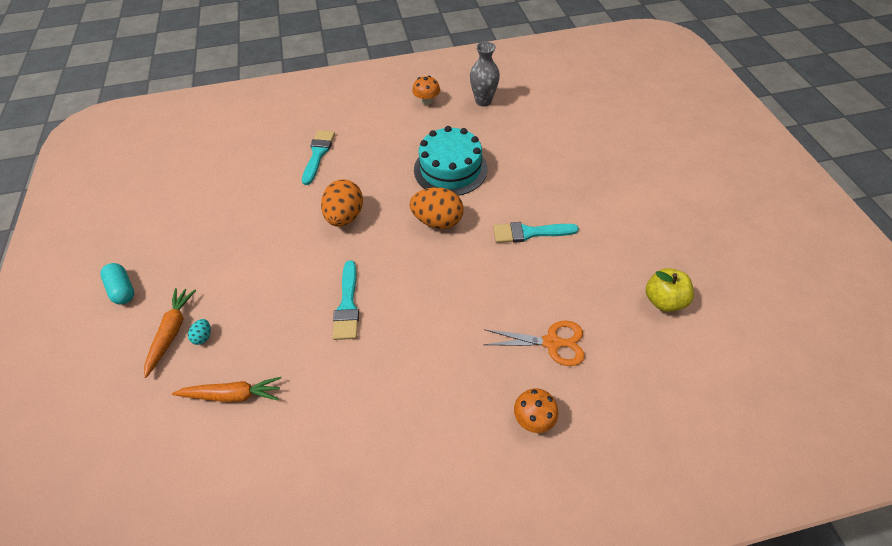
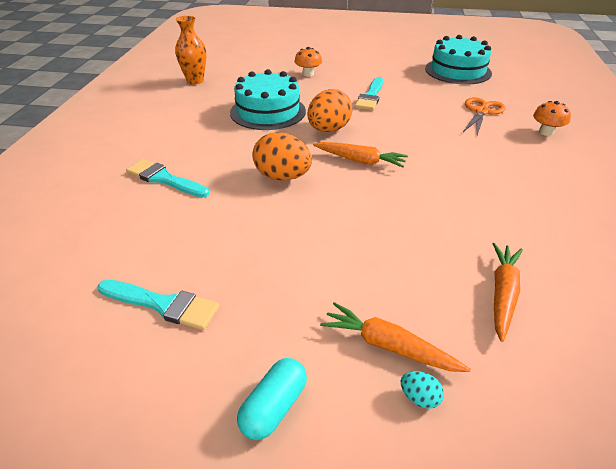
camera: 70 degrees left, 15 degrees down
turquoise capsule [100,263,134,304] -> turquoise capsule turned 45 degrees counterclockwise [237,358,307,440]
turquoise egg [188,319,211,345] -> turquoise egg moved to [400,371,444,409]
turquoise brush [332,260,359,340] -> turquoise brush moved to [98,280,219,330]
orange mushroom [412,76,440,105] -> orange mushroom moved to [294,47,322,77]
grey vase [470,42,500,106] -> orange vase [175,16,206,85]
yellow apple [646,268,694,312] -> turquoise cake [425,35,492,85]
none -> orange carrot [313,142,408,167]

